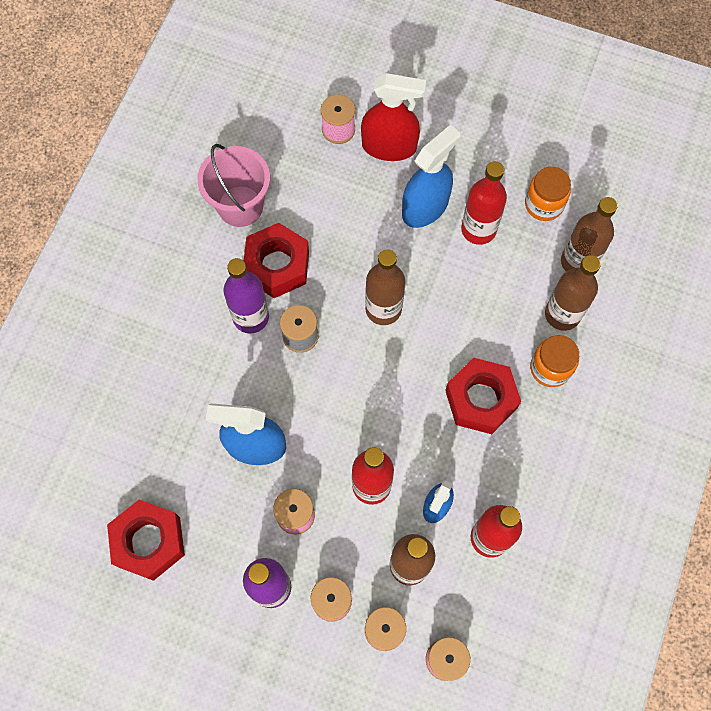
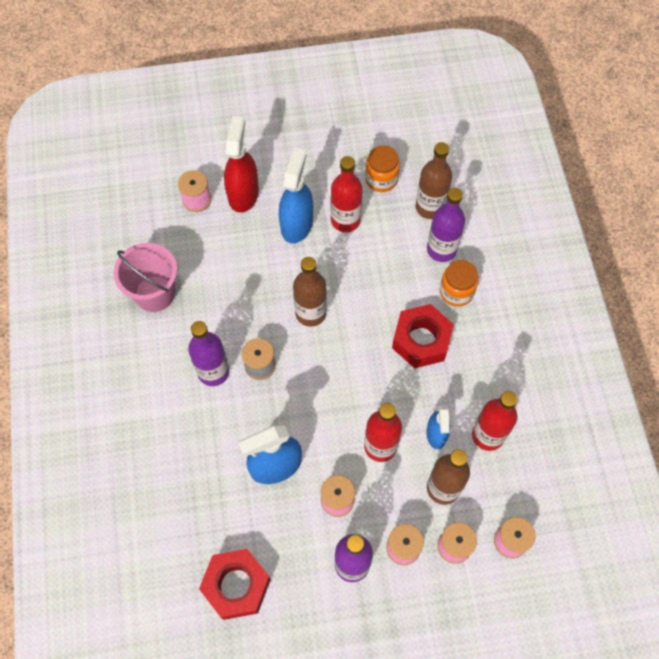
camera: 30 degrees left, 5 degrees down
red nut [244,223,309,298] -> none
red spray bottle [361,73,426,161] -> red spray bottle turned 60 degrees counterclockwise [224,116,259,213]
brown bottle [545,255,601,331] -> purple bottle [427,188,465,262]

